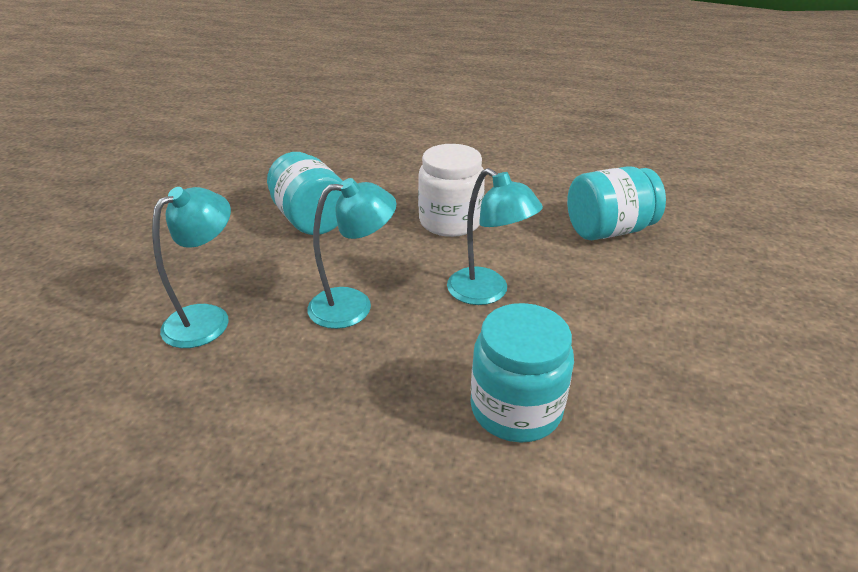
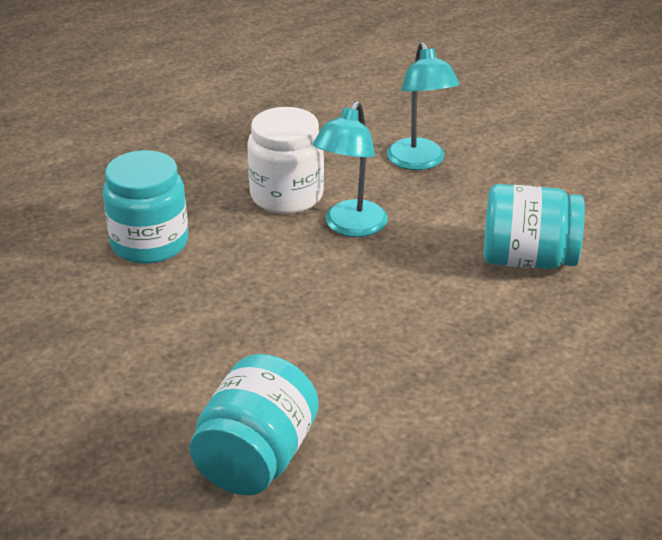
camera: 130 degrees right, 0 degrees up
white jar [418,144,485,237] -> white jar moved to [247,107,324,214]
turquoise lamp [447,168,543,305] -> none

